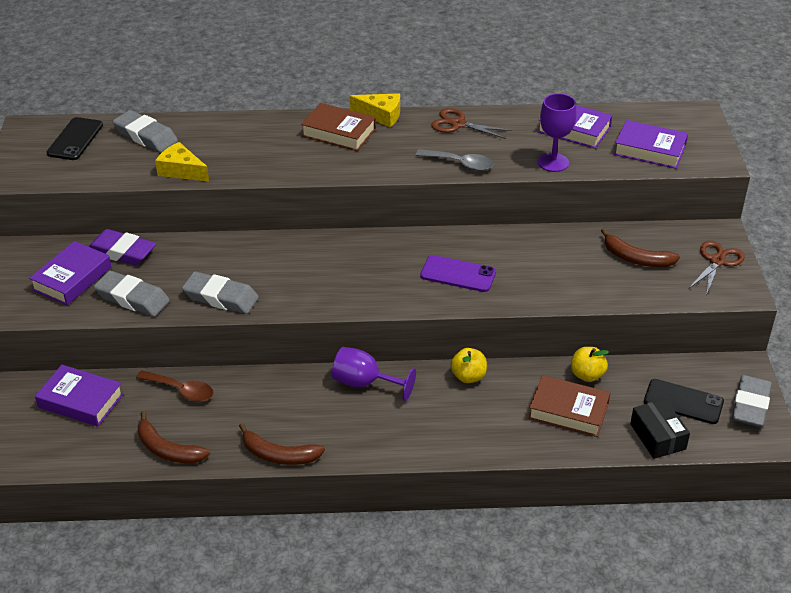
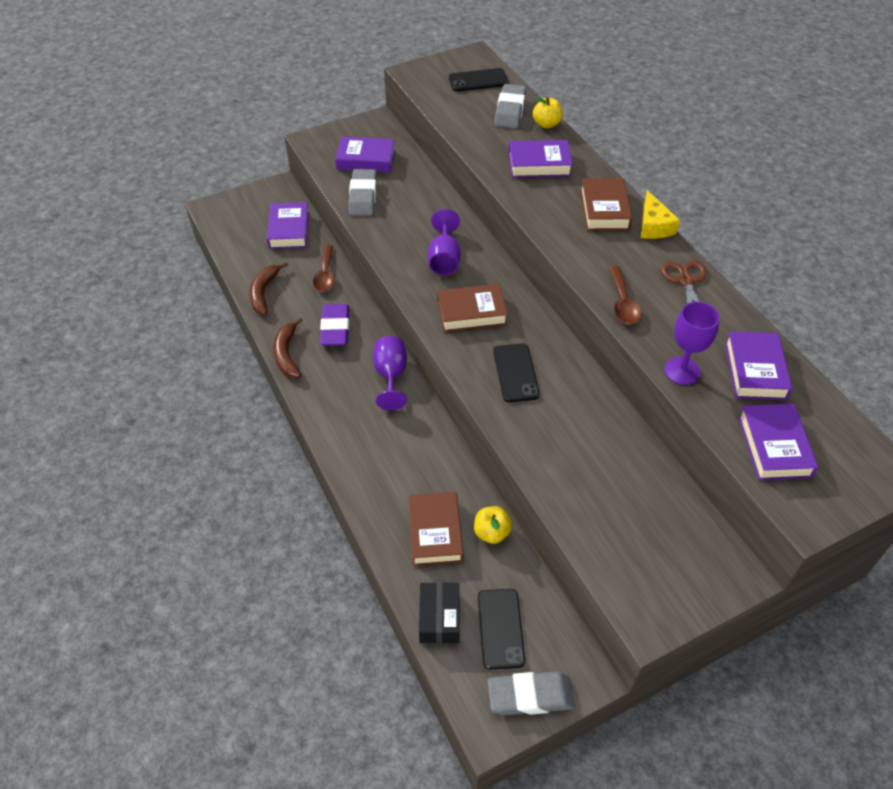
camera: 65 degrees right, 10 degrees up
purple eraser [88,229,156,265] -> purple eraser moved to [320,304,350,346]
yellow cheese [155,142,209,182] -> none
grey eraser [182,272,259,314] -> none
grey spoon [416,149,494,171] -> brown spoon [609,266,642,325]
purple phone [420,255,496,292] -> black phone [493,343,540,402]
yellow apple [451,348,487,383] -> yellow apple moved to [533,97,563,128]
brown banana [601,228,680,267] -> none
black box [630,399,690,459] -> black box turned 45 degrees counterclockwise [419,582,459,643]
brown scissors [689,241,745,296] -> none
none -> purple goblet [428,209,461,275]
none -> brown book [437,284,508,332]
none -> purple book [509,140,573,178]

